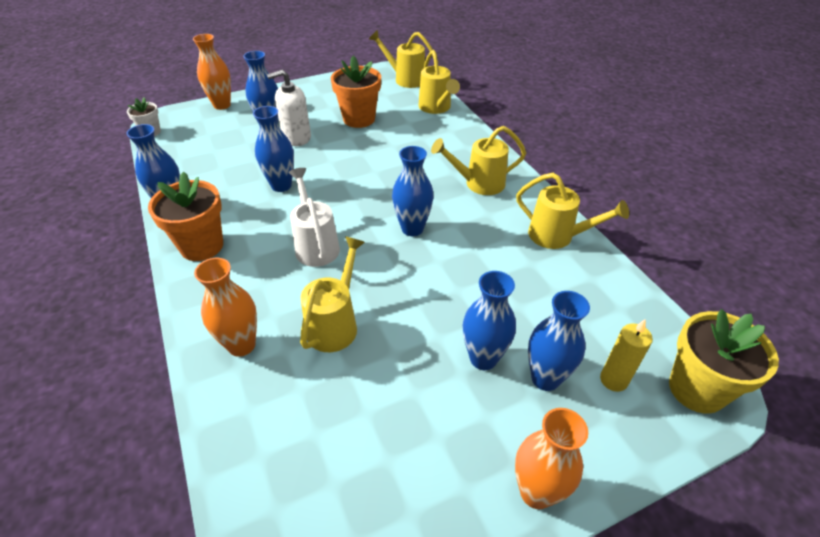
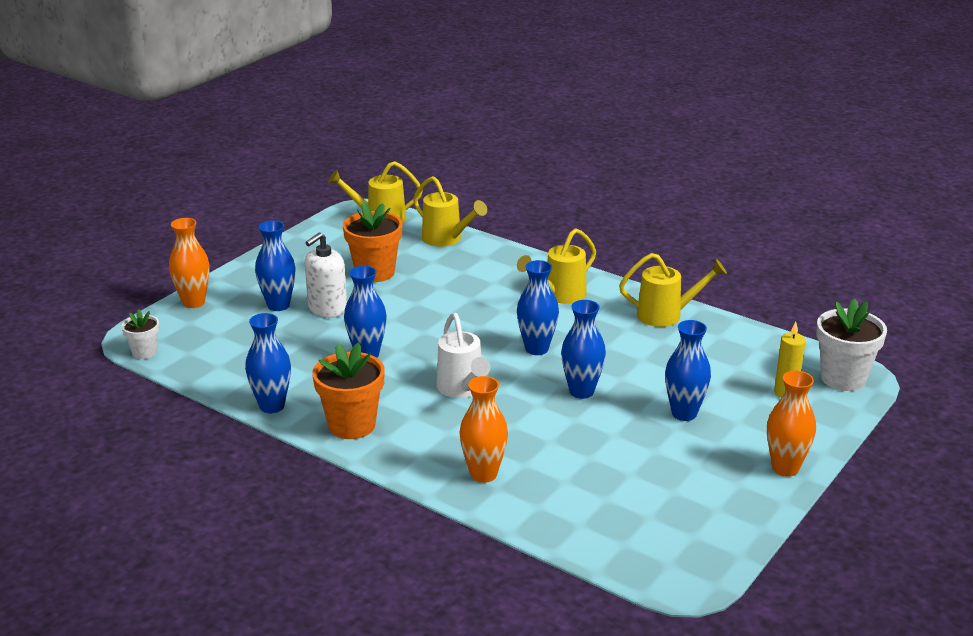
camera: 30 degrees left, 15 degrees down
white watering can [288,168,340,267] -> white watering can turned 150 degrees counterclockwise [436,313,490,398]
yellow watering can [300,237,365,352] -> none
blue vase [528,291,590,391] -> blue vase moved to [561,300,606,399]
yellow flower pot [669,309,779,414] -> white flower pot [816,298,887,391]

